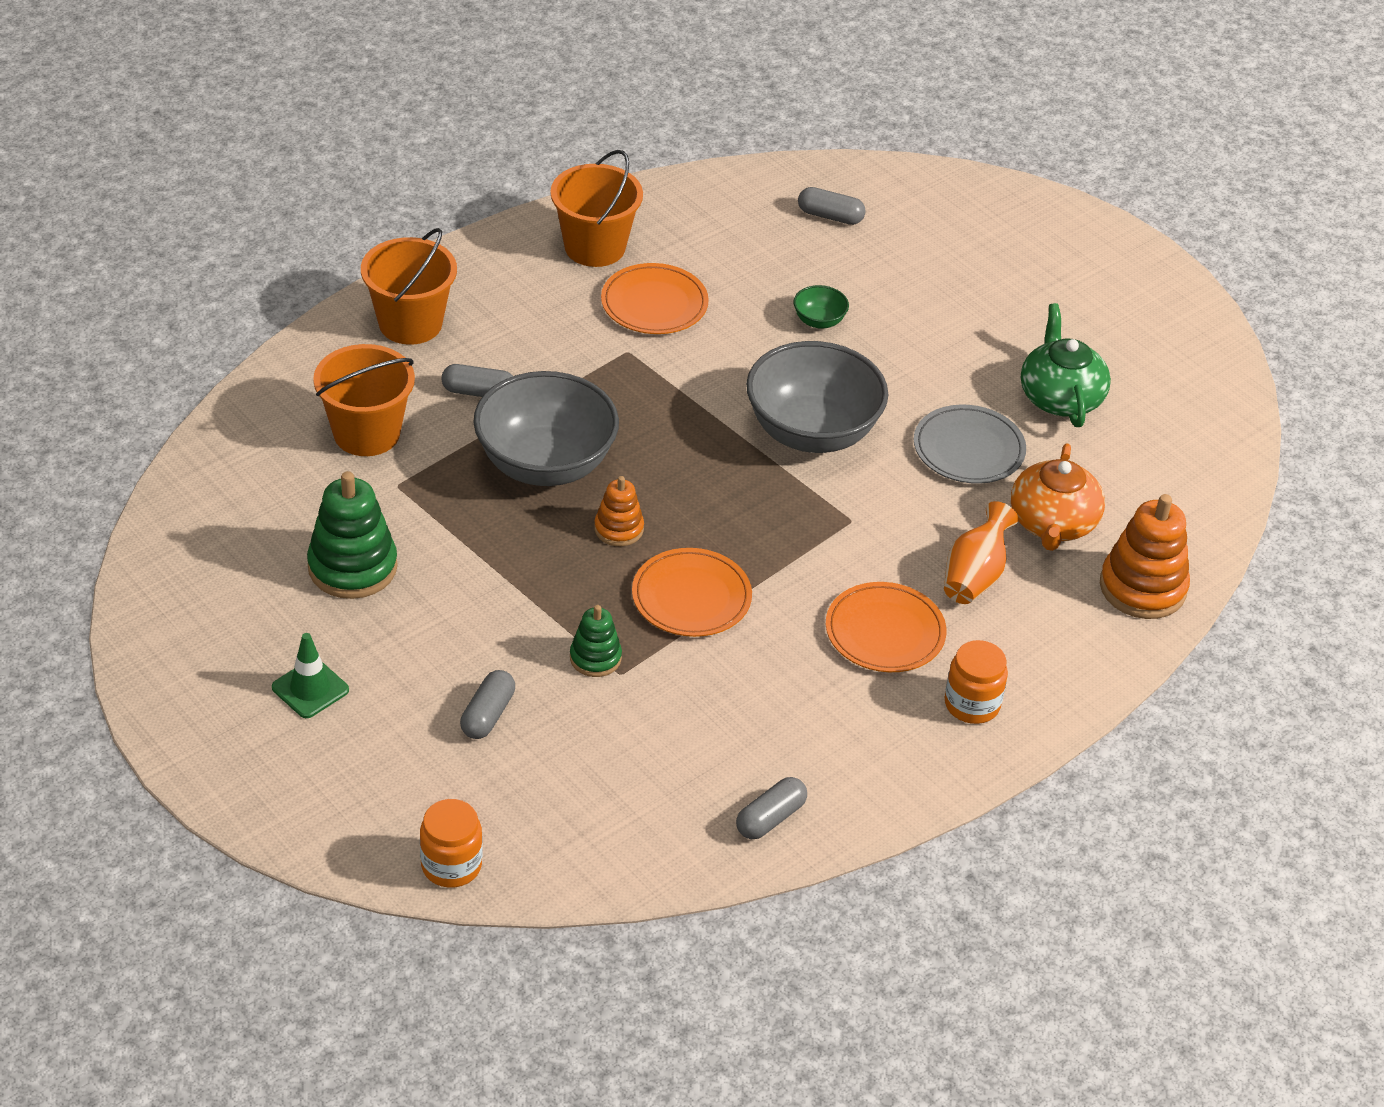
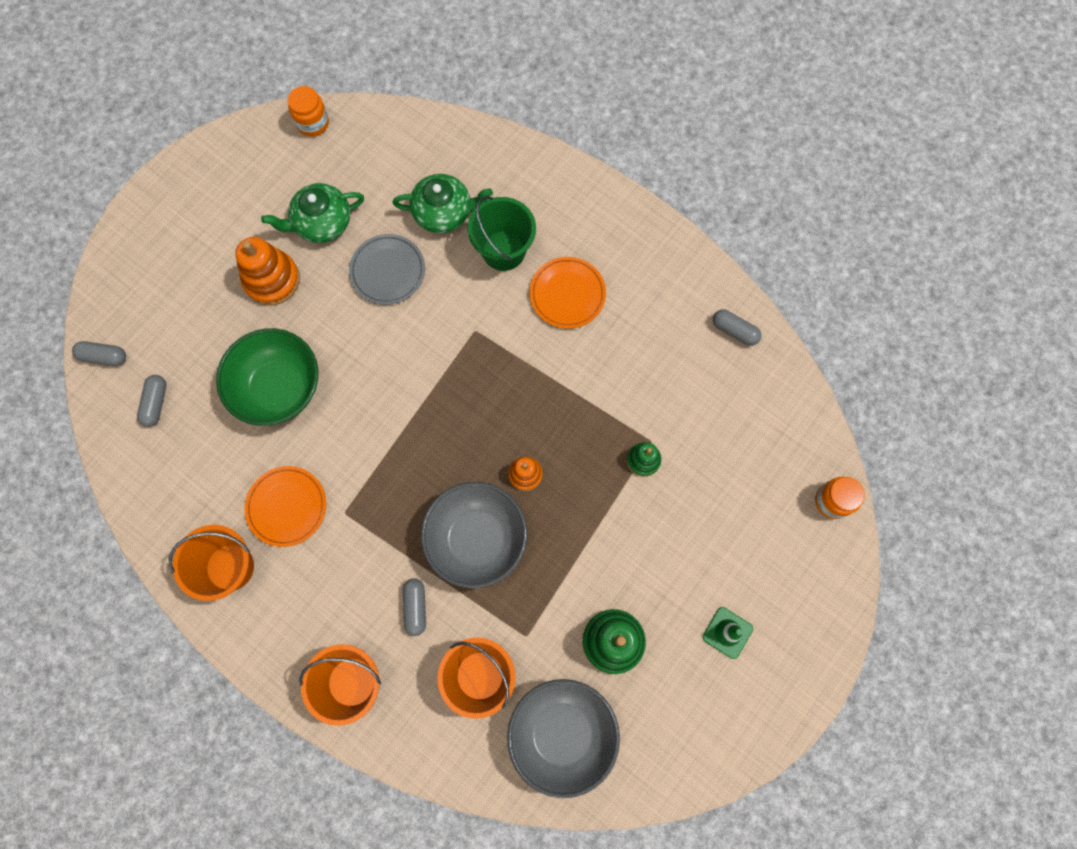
camera: 100 degrees left, 30 degrees up
grey capsule [460,670,515,739] -> grey capsule moved to [72,341,126,366]
orange plate [632,548,752,637] -> none
grey bowl [746,341,888,453] -> grey bowl moved to [507,679,620,798]
green bowl [794,285,849,329] -> green bowl [216,328,318,426], size x2.42
orange vase [944,501,1019,604] -> green bucket [468,196,536,271]
orange jar [945,640,1008,724] -> orange jar moved to [288,86,329,137]
orange teapot [1011,443,1105,551] -> green teapot [392,174,493,233]
orange stacking toy [1100,494,1190,619] -> orange stacking toy moved to [235,237,300,306]

